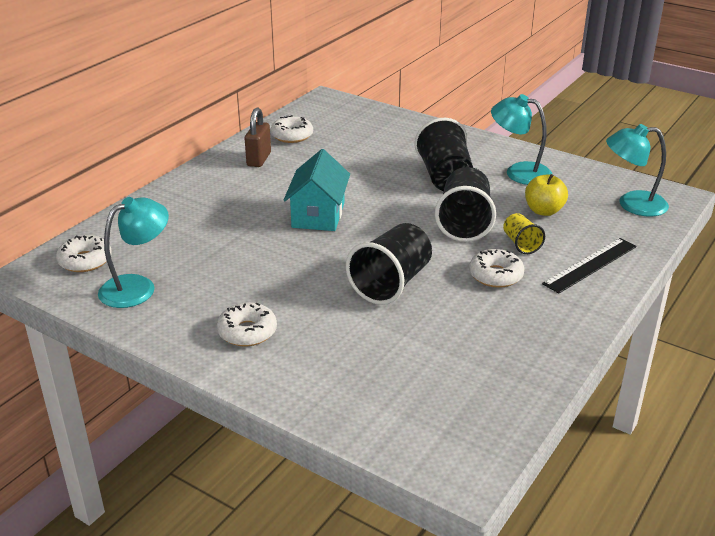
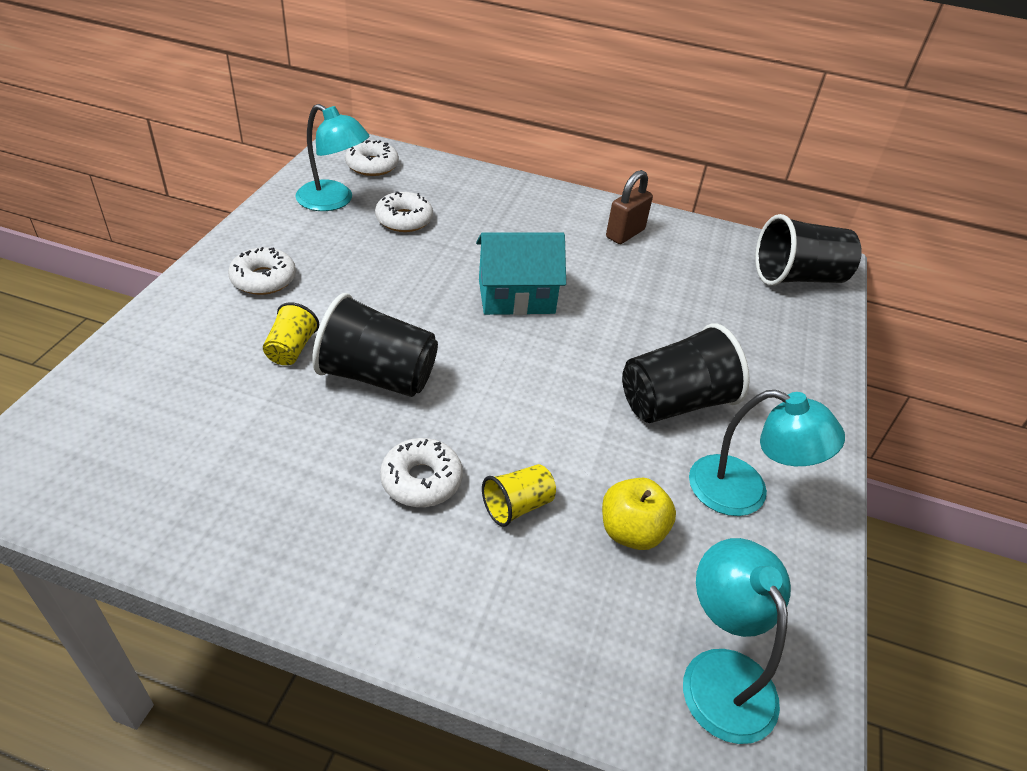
camera: 70 degrees right, 10 degrees up
brown padlock [245,107,271,167] -> brown padlock turned 45 degrees counterclockwise [606,170,653,244]
white donut [270,115,313,143] -> white donut moved to [375,191,433,232]
black cup [435,167,496,242] -> black cup moved to [755,214,862,286]
turquoise lamp [491,94,552,185] -> turquoise lamp turned 105 degrees clockwise [689,390,845,516]
black ruler [542,238,637,293] -> none
none -> yellow cup [263,302,319,365]

